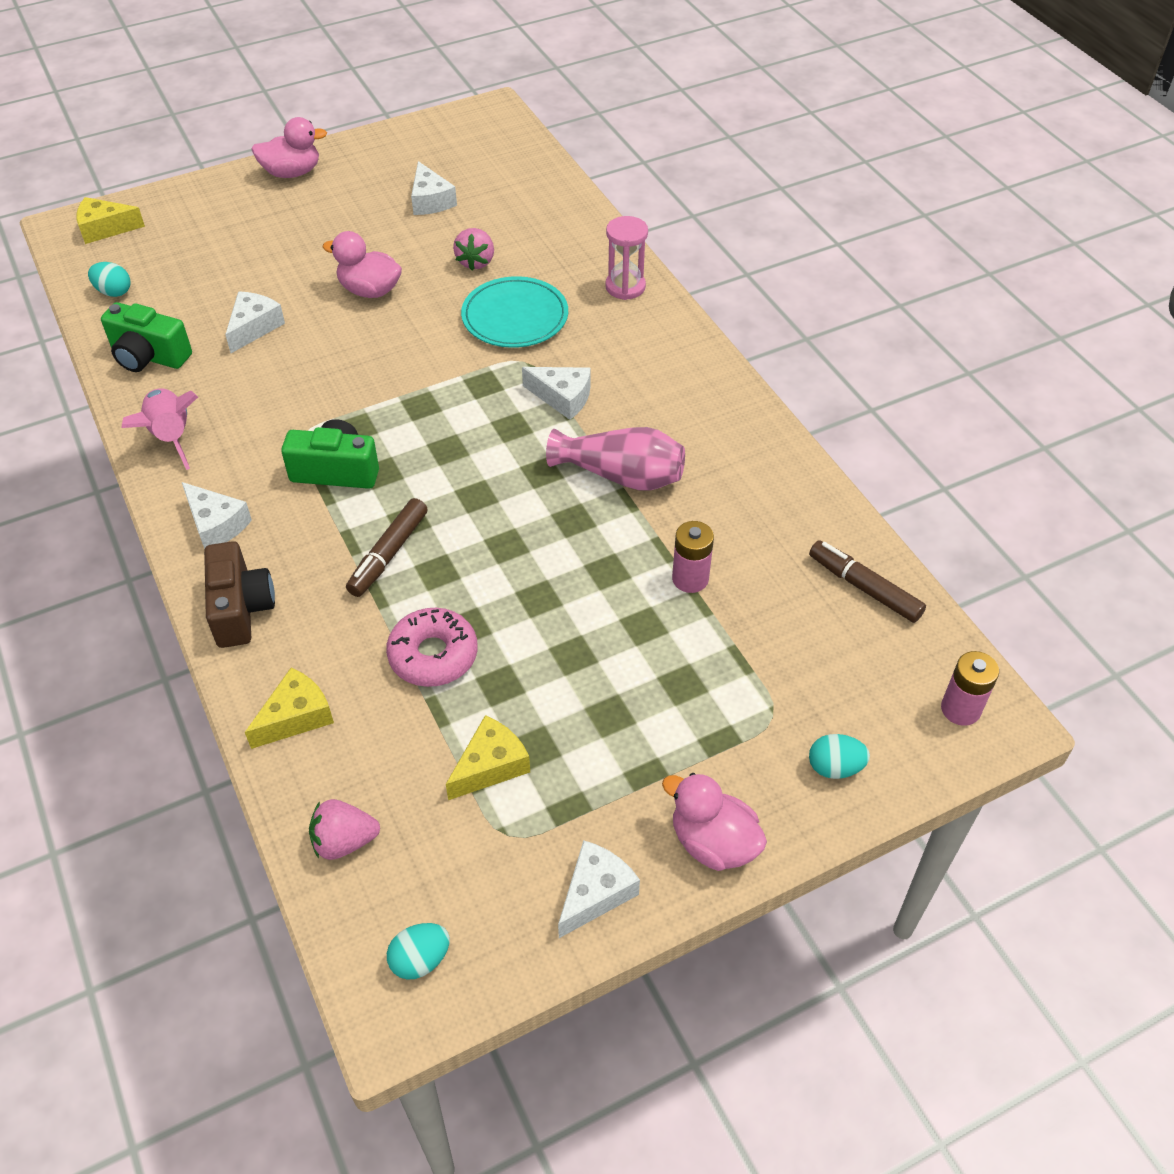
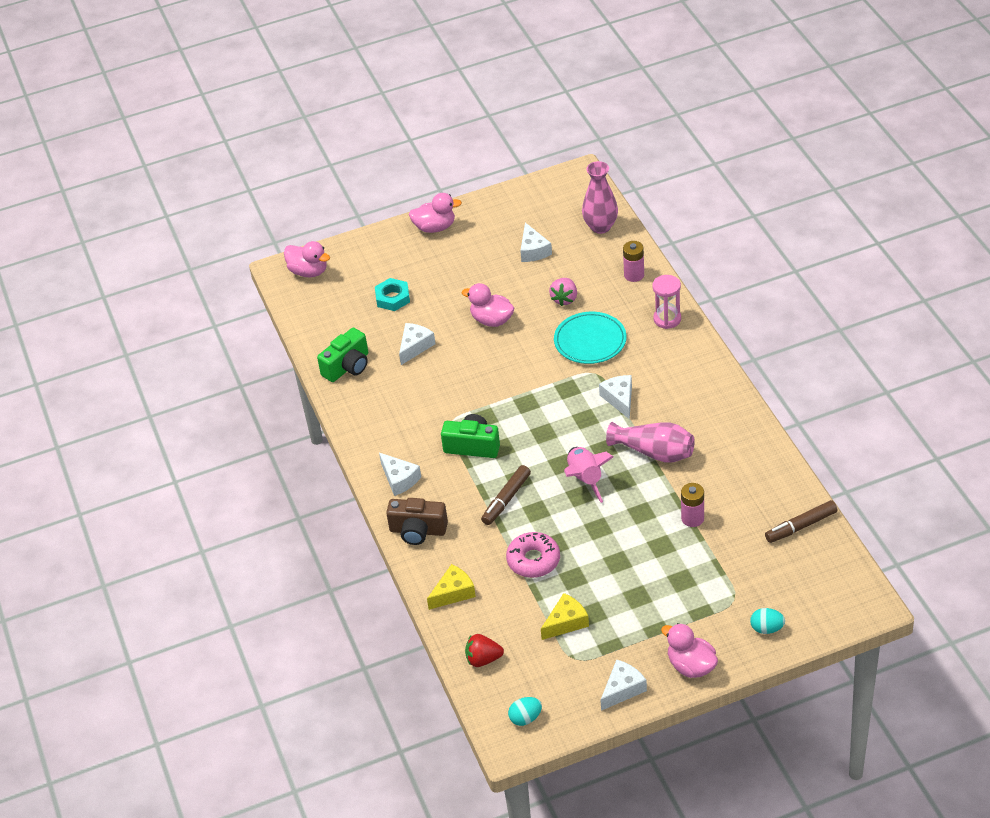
camera: 10 degrees right, 5 degrees down
yellow cheese [76,197,145,244] -> pink duck [284,241,330,277]
turquoise egg [88,262,131,297] -> none
green camera [101,302,192,372] -> green camera turned 75 degrees counterclockwise [317,328,368,382]
pink rocket [122,388,198,470] -> pink rocket moved to [564,447,613,503]
brown camera [204,541,275,648] -> brown camera turned 105 degrees clockwise [386,498,448,545]
pink strawberry [309,799,380,860] -> red strawberry [465,634,504,667]
white cheese [522,367,590,420] -> white cheese turned 135 degrees counterclockwise [599,375,632,419]
brown marker [809,540,926,623] -> brown marker turned 75 degrees counterclockwise [765,500,838,543]
pink battery [941,651,999,726] -> pink battery moved to [623,241,644,282]
none -> turquoise nut [375,278,410,311]
none -> pink vase [582,161,618,234]

